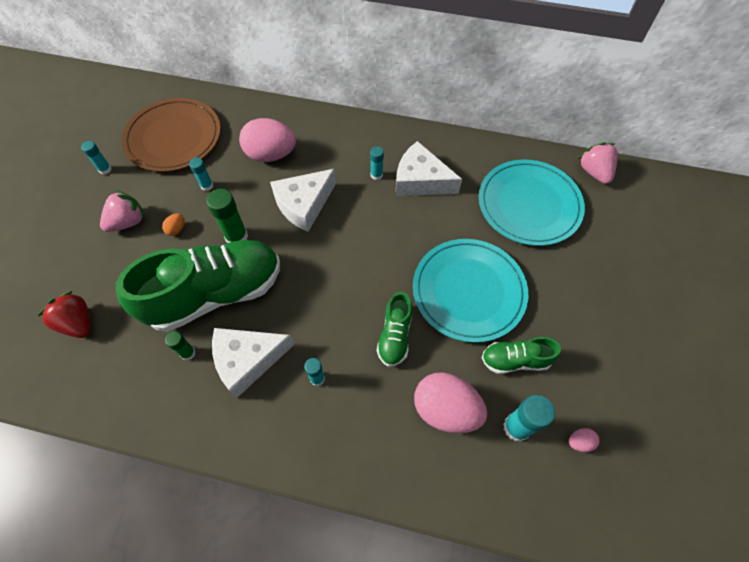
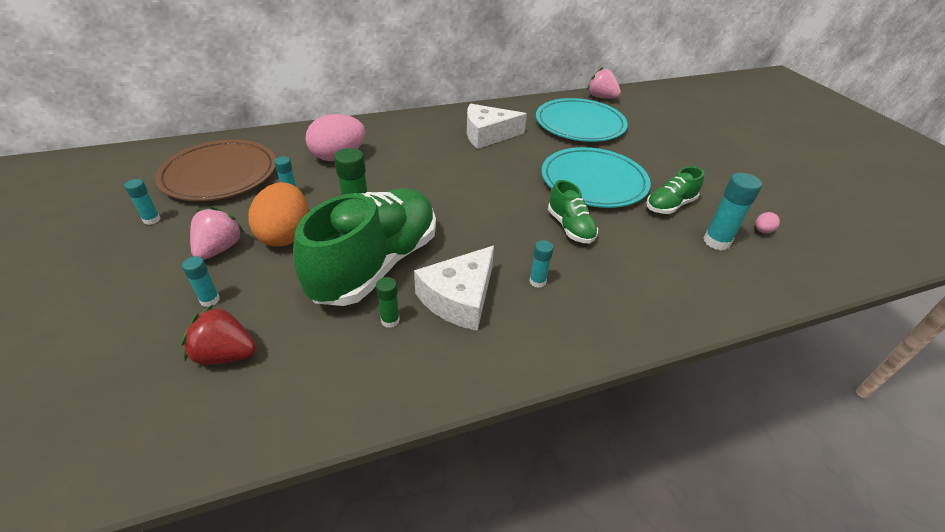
camera: 35 degrees left, 20 degrees down
orange egg [162,213,185,236] -> orange egg [248,182,308,247], size x2.44
white cheese [270,169,336,232] -> none
turquoise glue stick [370,146,384,180] -> turquoise glue stick moved to [182,256,220,307]
pink egg [414,372,487,433] -> none

